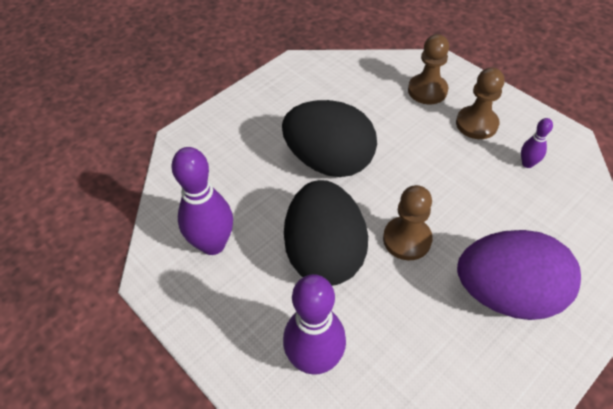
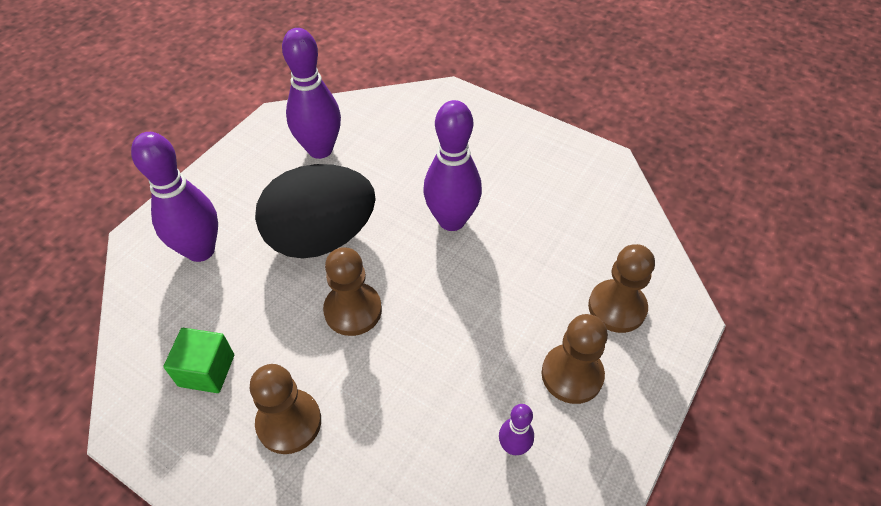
camera: 75 degrees right, 0 degrees up
black egg [282,100,377,177] -> purple bowling pin [423,100,482,231]
purple egg [457,230,581,320] -> brown pawn [250,364,321,454]
none -> green cube [164,328,234,393]

